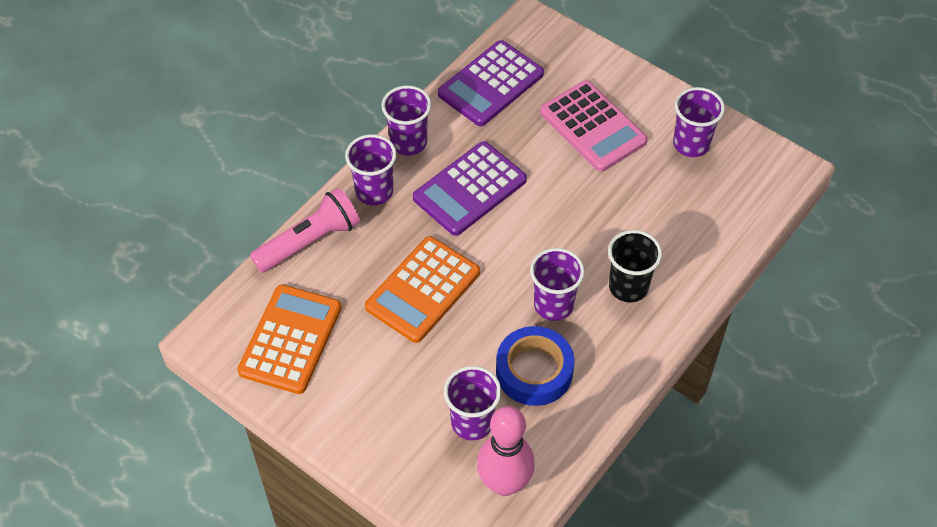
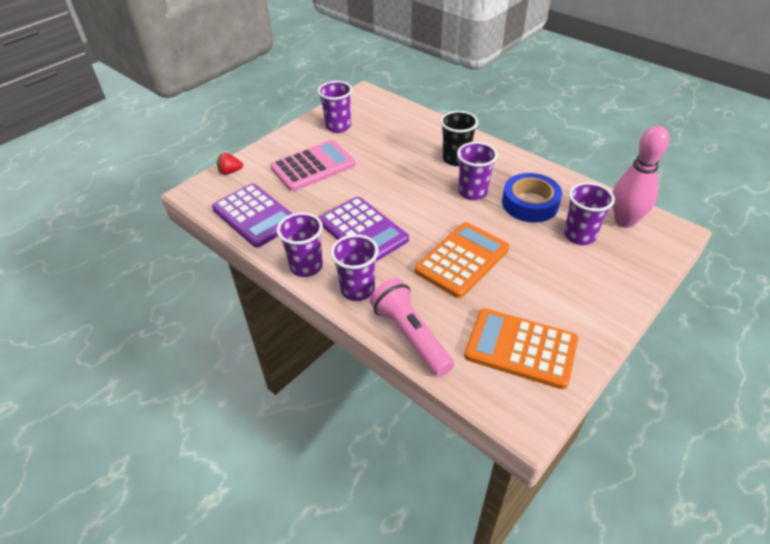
camera: 85 degrees left, 10 degrees down
orange calculator [365,236,480,343] -> orange calculator turned 90 degrees counterclockwise [415,222,509,298]
none -> red strawberry [217,153,243,175]

